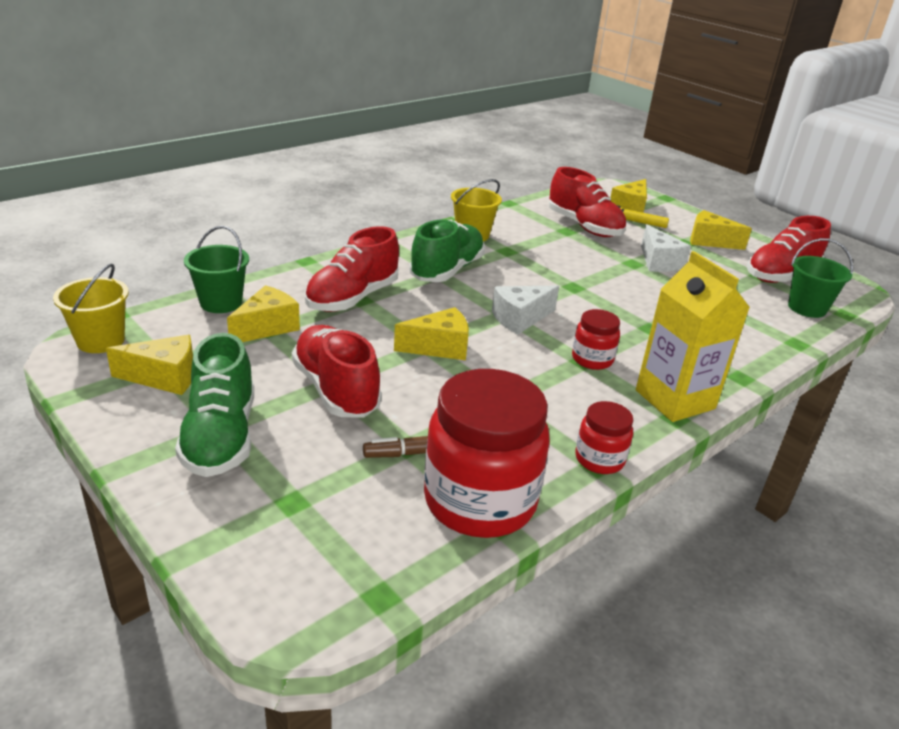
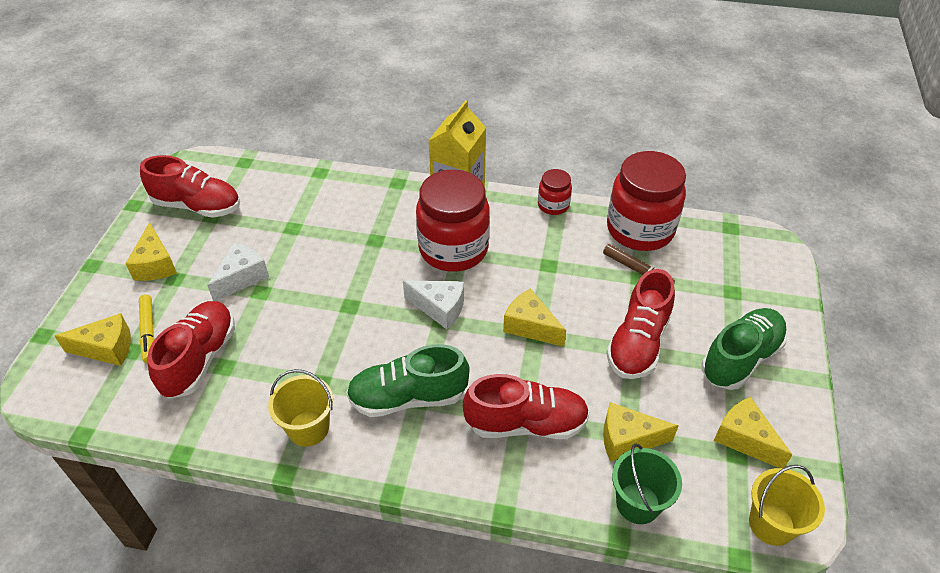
camera: 125 degrees left, 15 degrees up
red jar [572,309,620,370] -> red jar [416,170,490,272], size x2.07
green bucket [788,238,853,318] -> none

